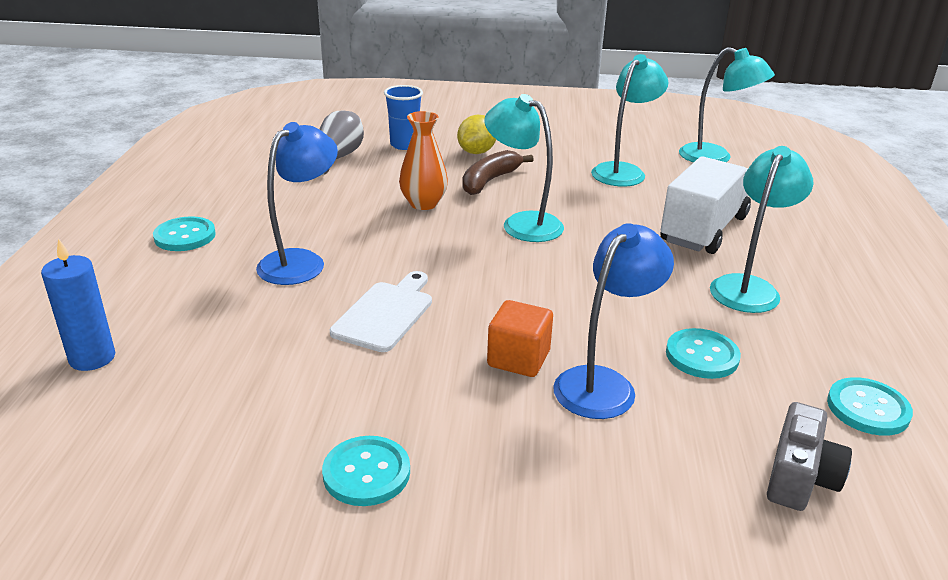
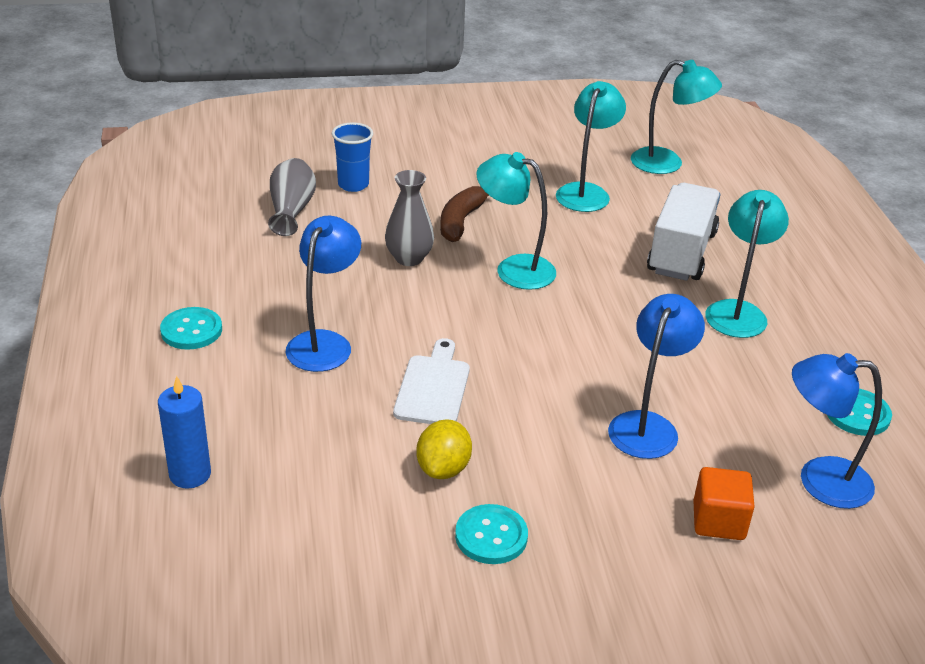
camera: 15 degrees left, 5 degrees up
orange vase [399,111,448,210] -> grey vase [385,170,434,266]
yellow lemon [457,115,496,154] -> yellow lemon moved to [417,419,472,479]
orange cube [487,300,553,377] -> orange cube moved to [693,467,755,540]
turquoise button [666,328,741,379] -> none
grey camera [767,402,852,511] -> blue lamp [792,353,882,509]

